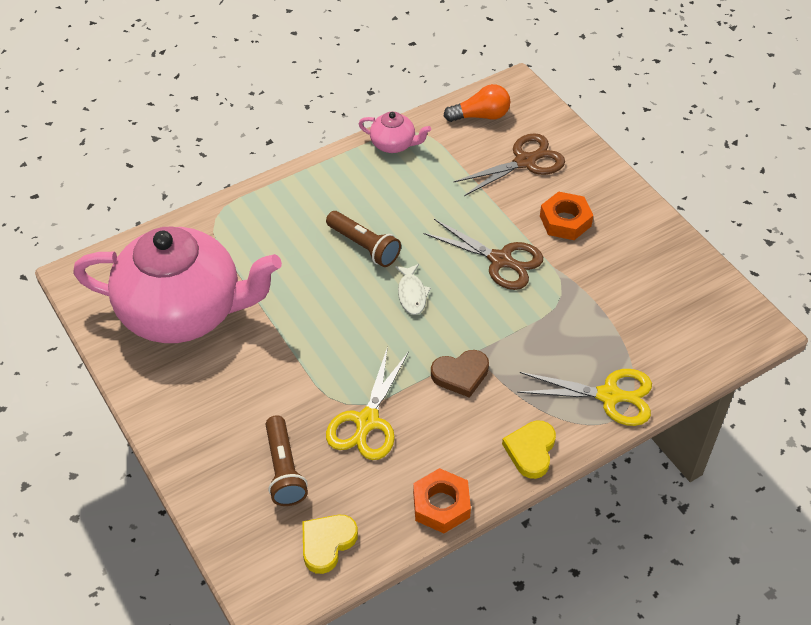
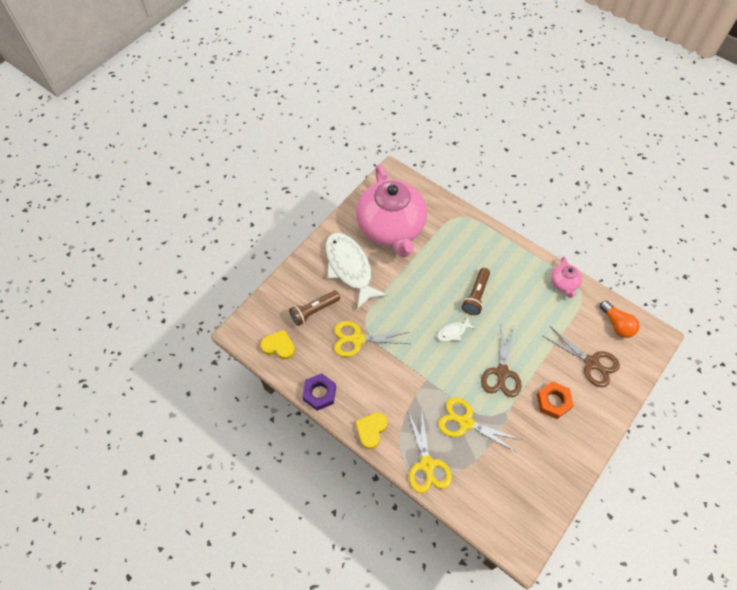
camera: 70 degrees right, 10 degrees up
orange nut [413,468,471,533] -> purple nut [302,373,336,411]
brown heart [431,350,489,398] -> none
yellow heart [502,420,556,479] -> yellow heart turned 60 degrees counterclockwise [355,413,388,449]
none -> white fish [325,233,388,310]
none -> yellow scissors [438,398,522,452]

